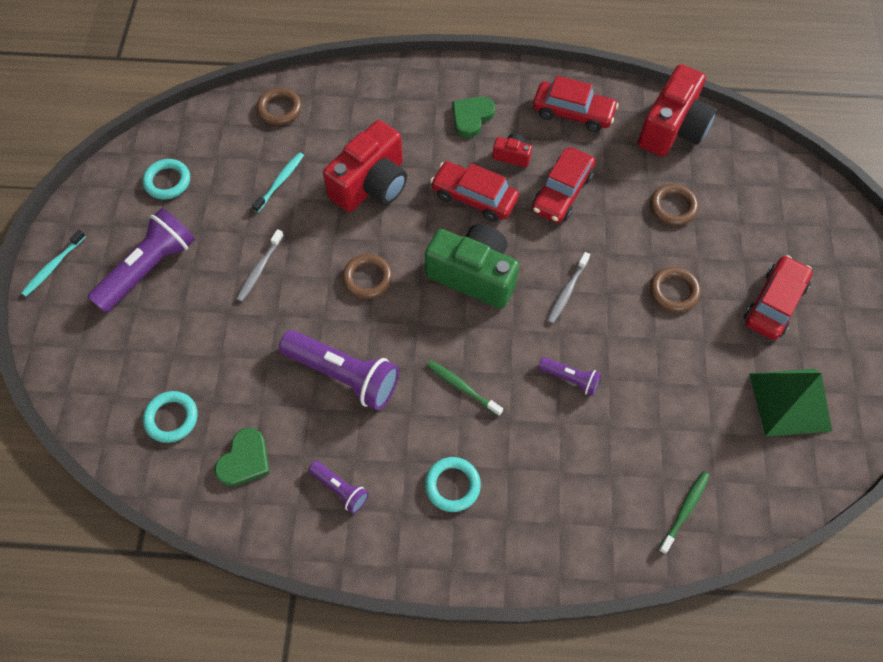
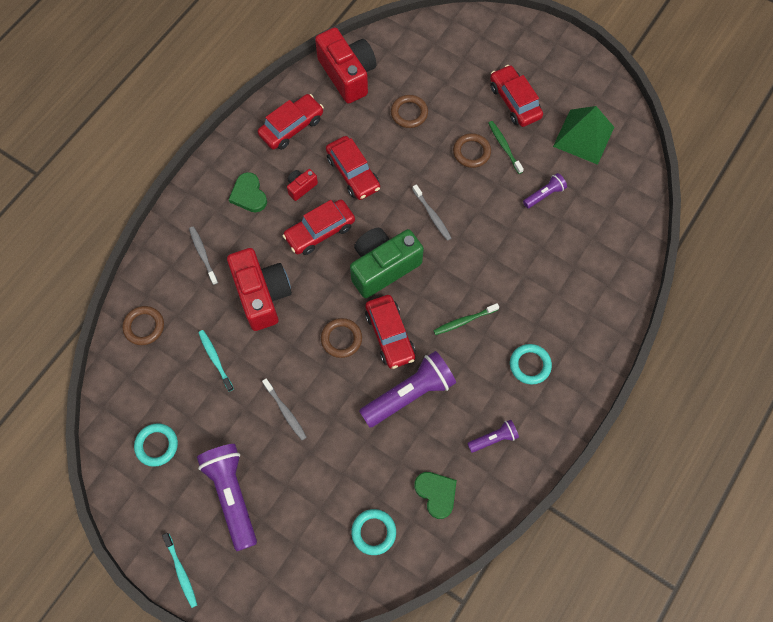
camera: 60 degrees left, 5 degrees up
purple flashlight [538,357,602,396] -> purple flashlight moved to [523,173,567,208]
green toothbrush [658,471,710,554] -> green toothbrush moved to [488,121,524,174]
none -> grey toothbrush [189,227,218,285]
none -> red car [365,295,415,369]

